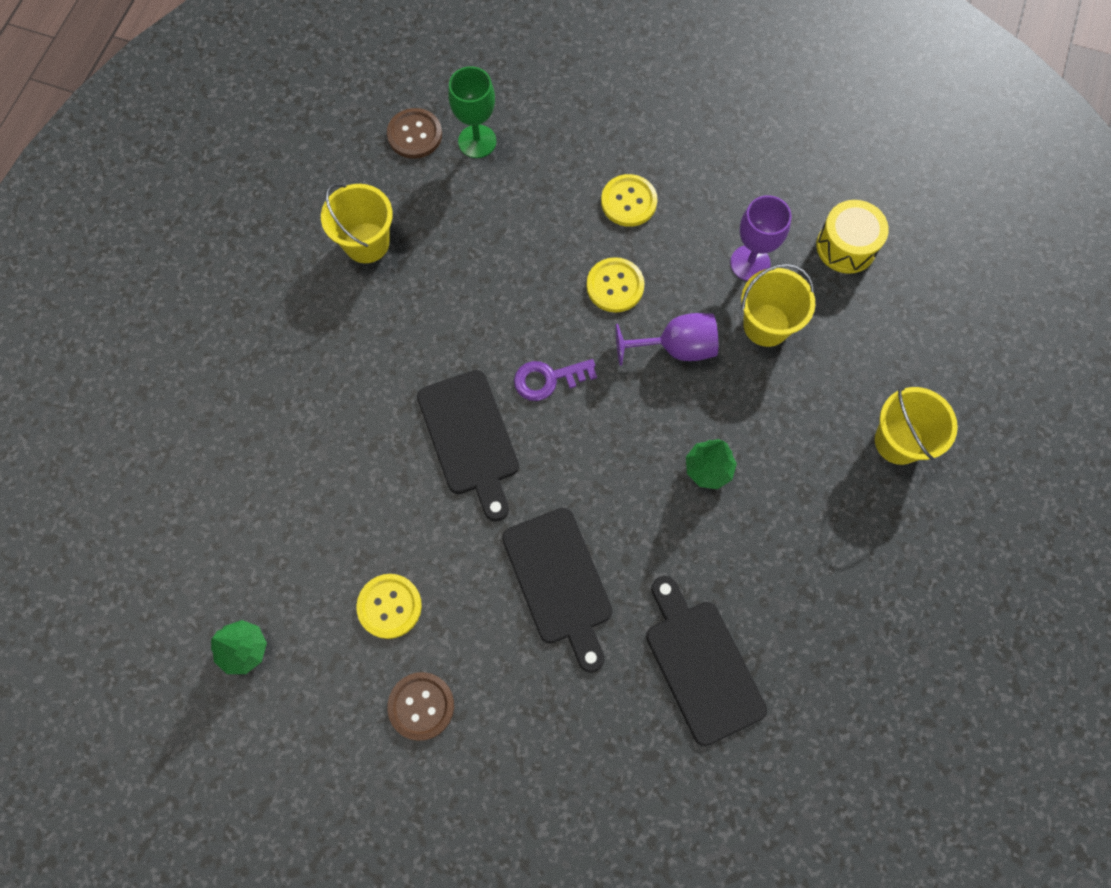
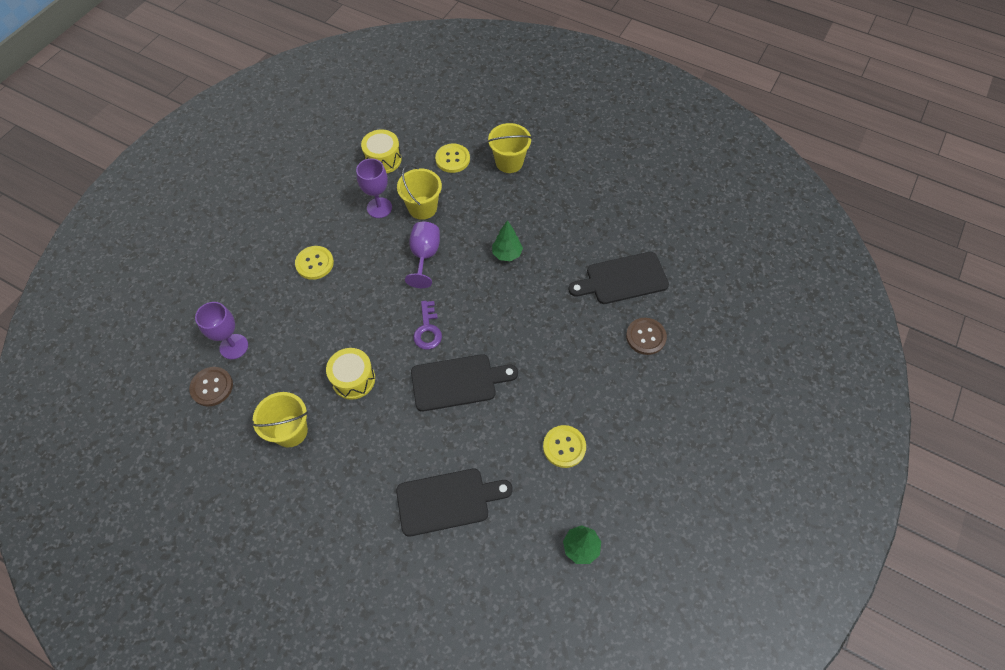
camera: 80 degrees left, 10 degrees down
brown button [387,672,454,741] -> brown button moved to [626,318,667,355]
green goblet [448,66,496,158] -> purple goblet [195,302,248,359]
black cutting board [502,508,613,673] -> black cutting board moved to [396,469,513,536]
yellow button [587,257,645,313] -> yellow button moved to [435,144,470,173]
none -> yellow drum [326,348,375,400]

